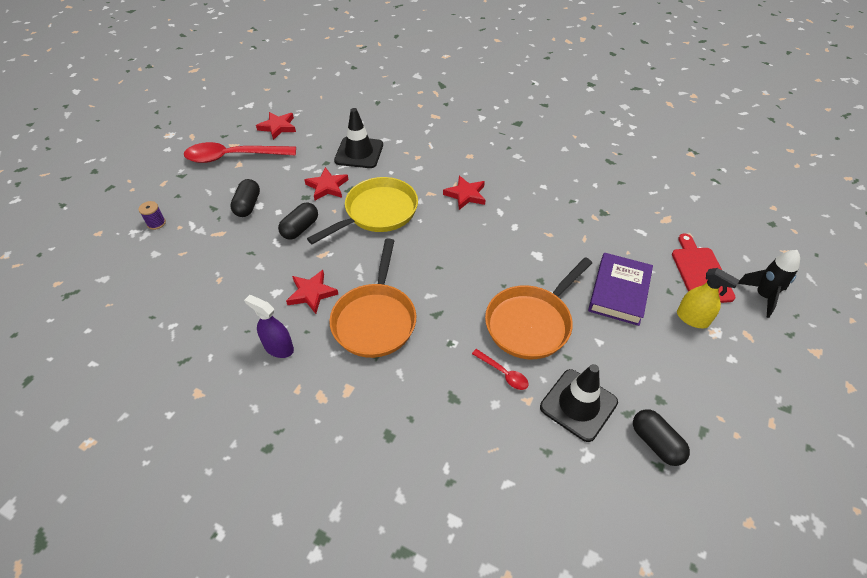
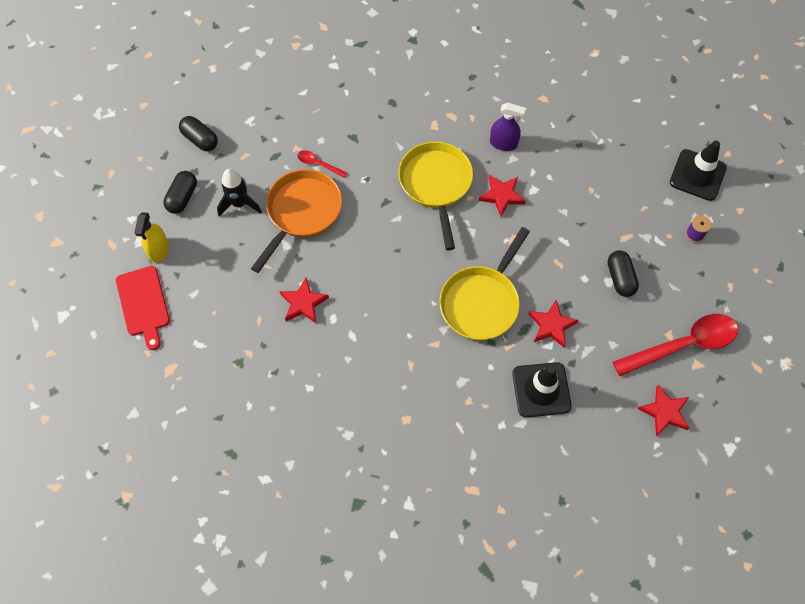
camera: 165 degrees right, 15 degrees up
black capsule [278,203,318,240] -> black capsule moved to [163,171,197,214]
orange pan [329,238,416,358] -> yellow pan [398,141,473,250]
red star [443,176,485,210] -> red star moved to [279,278,329,323]
black traffic cone [540,364,618,442] -> black traffic cone moved to [670,141,727,201]
purple book [588,253,653,326] -> none
yellow spray bottle [677,268,739,328] -> yellow spray bottle turned 105 degrees counterclockwise [134,212,169,263]
black rocket [738,250,800,318] -> black rocket moved to [217,169,262,216]

